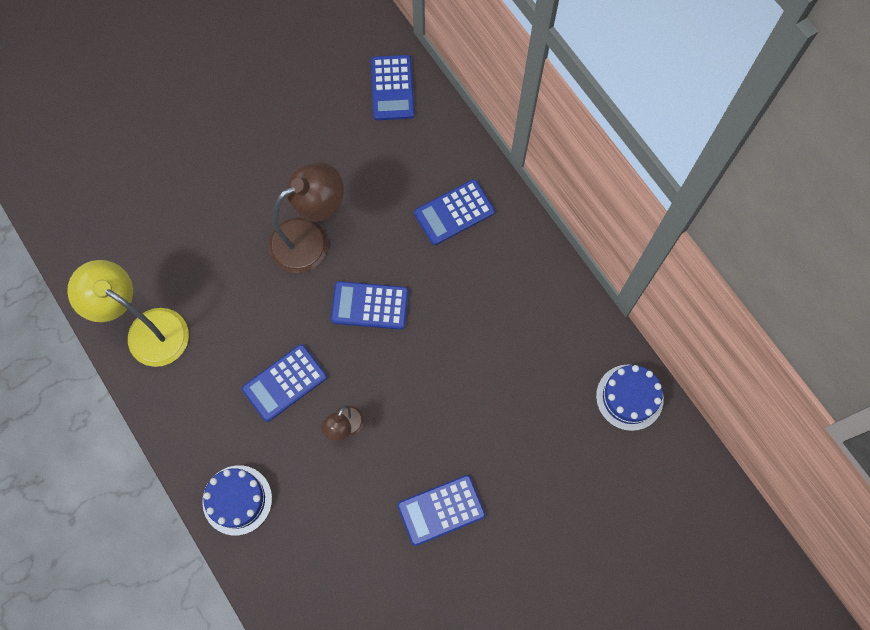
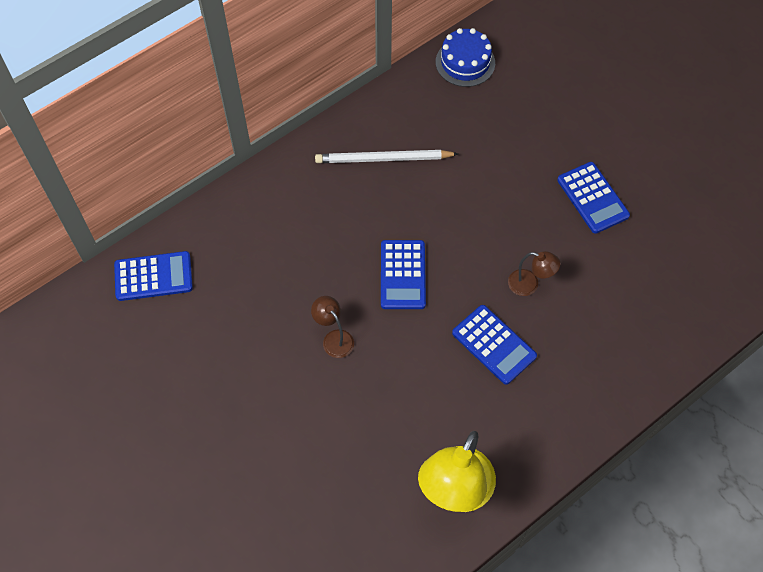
camera: 95 degrees left, 10 degrees down
blue cake [202,465,272,536] -> none
brown lamp [269,161,344,273] -> brown lamp [311,296,354,358], size x0.49
blue calculator [414,179,495,245] -> none
none -> white pencil [315,150,458,163]

